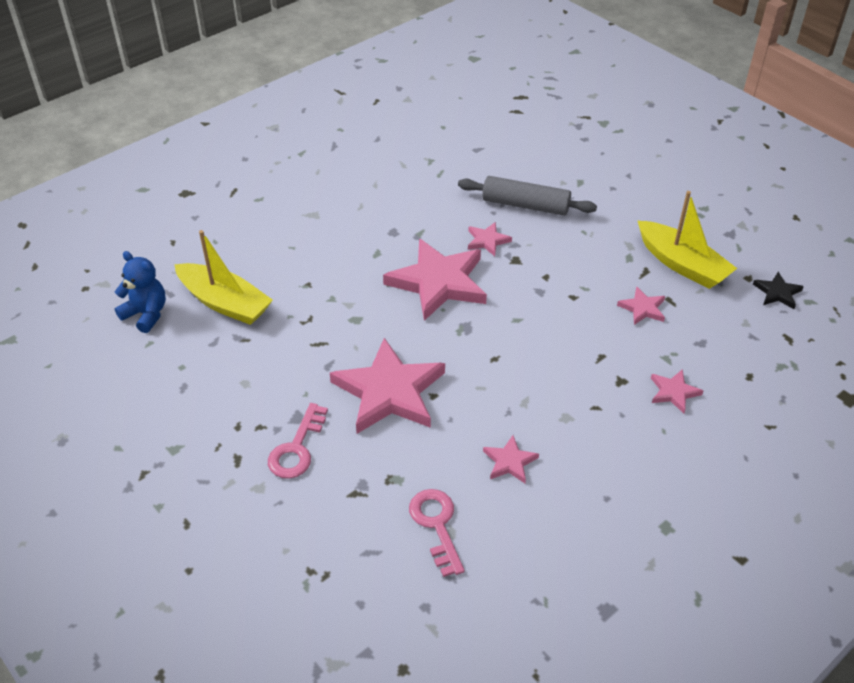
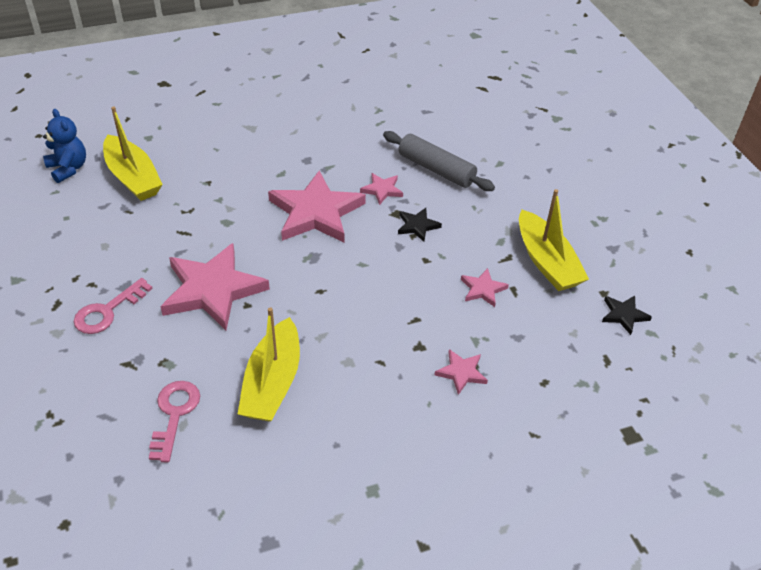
camera: 20 degrees right, 0 degrees up
pink star [483,435,539,483] -> yellow boat [238,307,300,422]
none -> black star [398,208,442,242]

